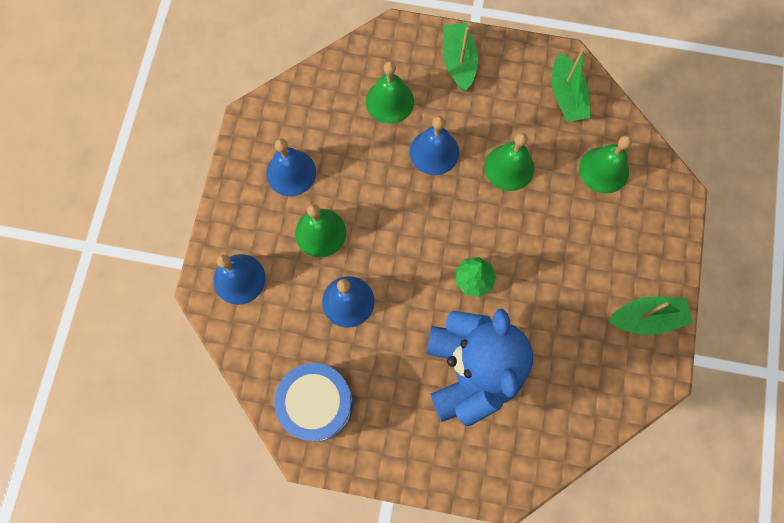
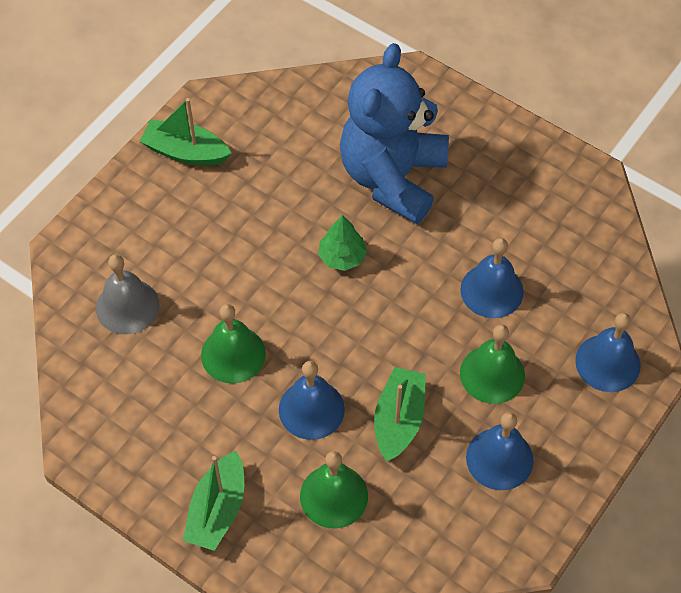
camera: 155 degrees left, 15 degrees down
blue drum [274,363,353,441] -> none
green boat [551,48,591,122] -> green boat moved to [374,367,426,462]
green bell [579,135,632,194] -> grey bell [96,254,160,335]

